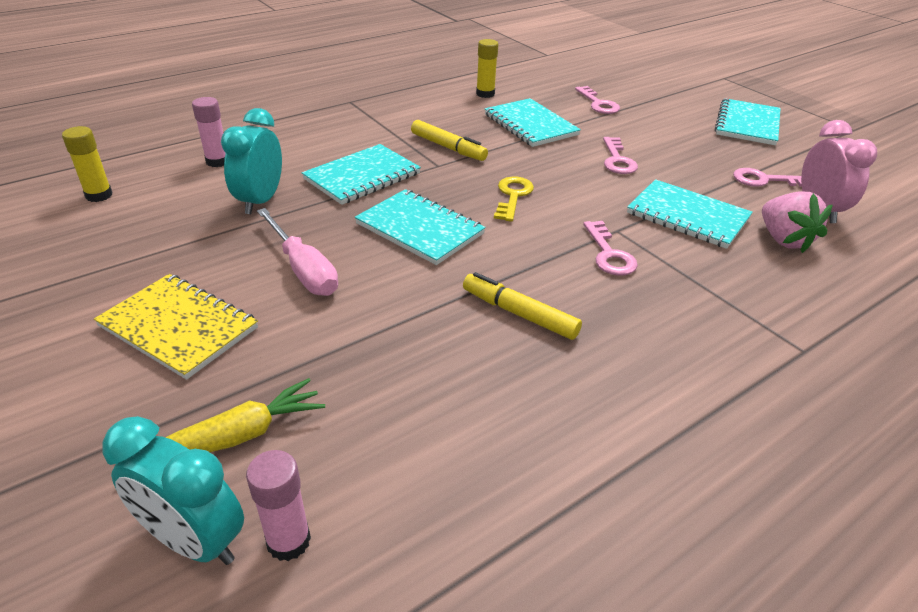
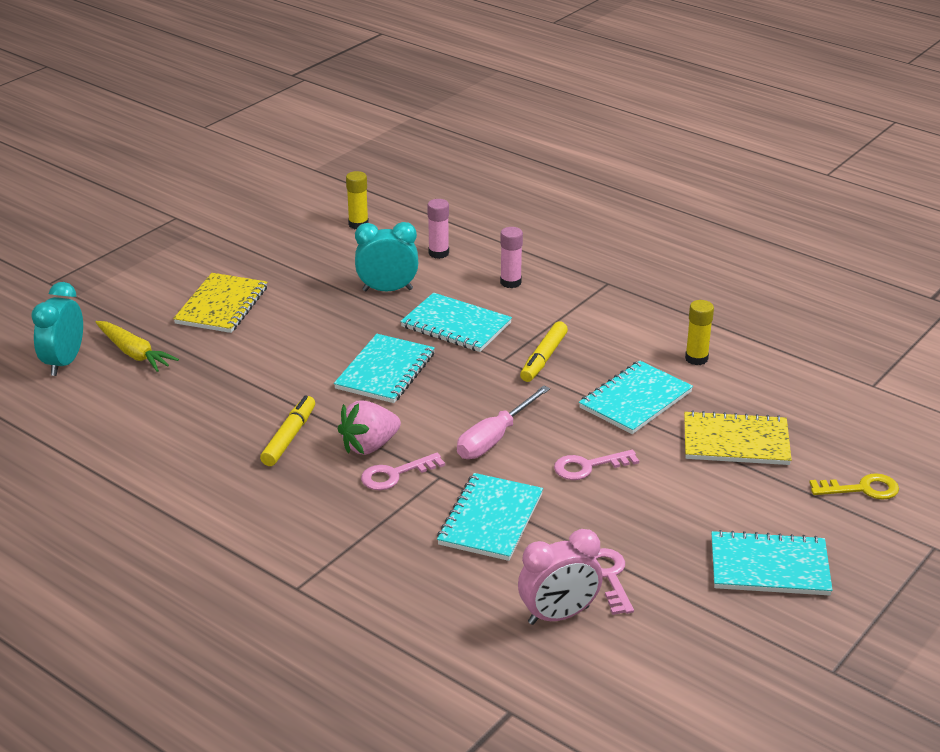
camera: 75 degrees right, 5 degrees down
pink glue stick [246,450,311,561] -> pink glue stick moved to [500,227,523,288]
pink screwdriver [257,208,338,296] -> pink screwdriver moved to [457,385,550,459]
yellow key [494,176,534,222] -> yellow key moved to [809,473,899,499]
pink key [575,86,620,114] -> yellow notebook [684,410,792,465]
pink strawberry [762,192,833,253] -> pink strawberry moved to [338,400,401,455]

